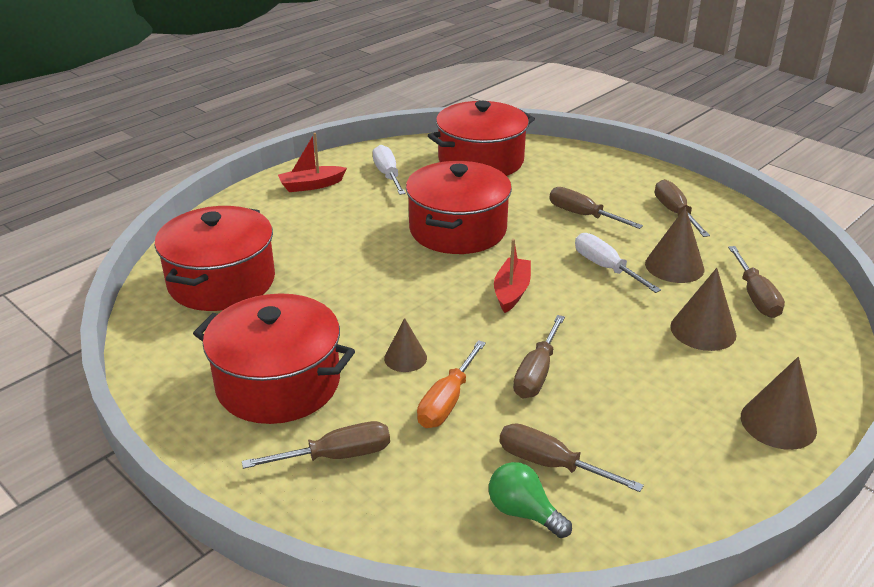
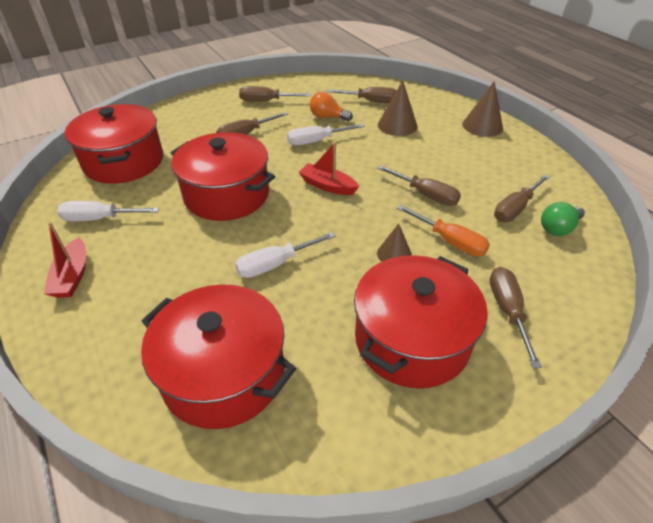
camera: 75 degrees left, 10 degrees up
brown cone [645,207,704,283] -> orange light bulb [310,92,353,121]
none -> white screwdriver [235,232,336,278]

